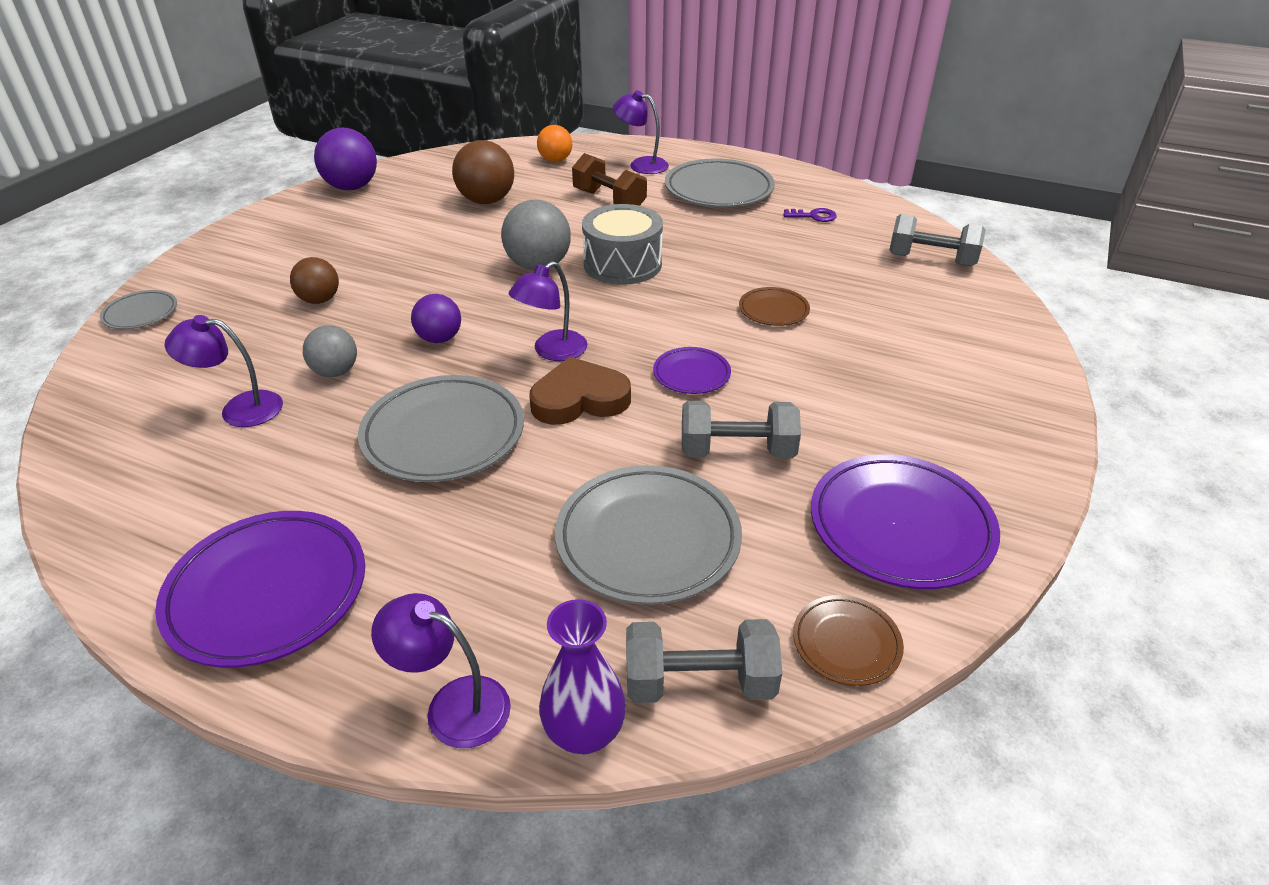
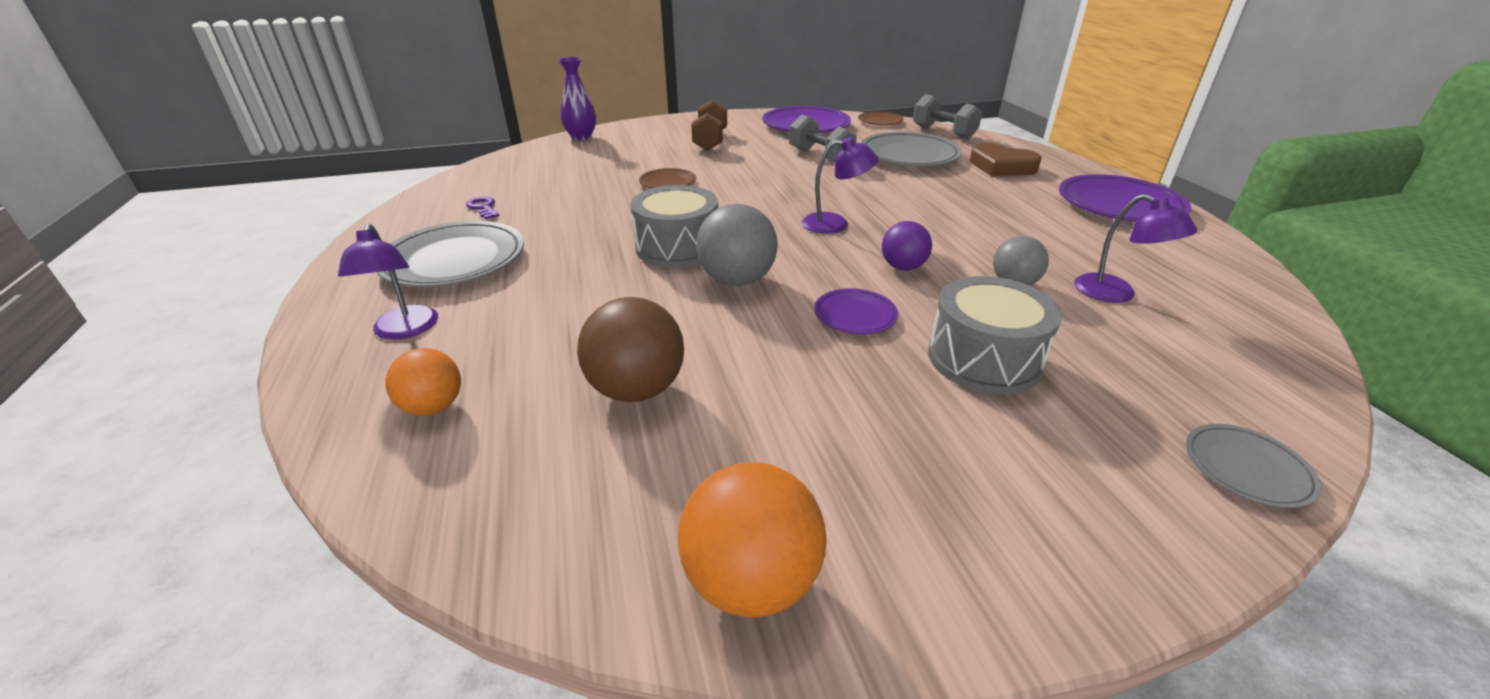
camera: 130 degrees left, 5 degrees down
brown ball [290,257,339,304] -> grey drum [928,276,1062,394]
purple ball [314,128,377,190] -> orange ball [678,462,827,617]
grey plate [358,375,524,482] -> none
purple lamp [371,593,511,748] -> none
brown heart [529,357,631,425] -> brown heart moved to [969,143,1042,176]
purple vase [539,599,626,755] -> purple vase moved to [559,57,596,140]
brown dumbbell [572,153,647,206] -> brown dumbbell moved to [691,99,727,151]
purple plate [653,347,731,394] -> purple plate moved to [814,288,898,334]
grey dumbbell [889,214,986,266] -> none

